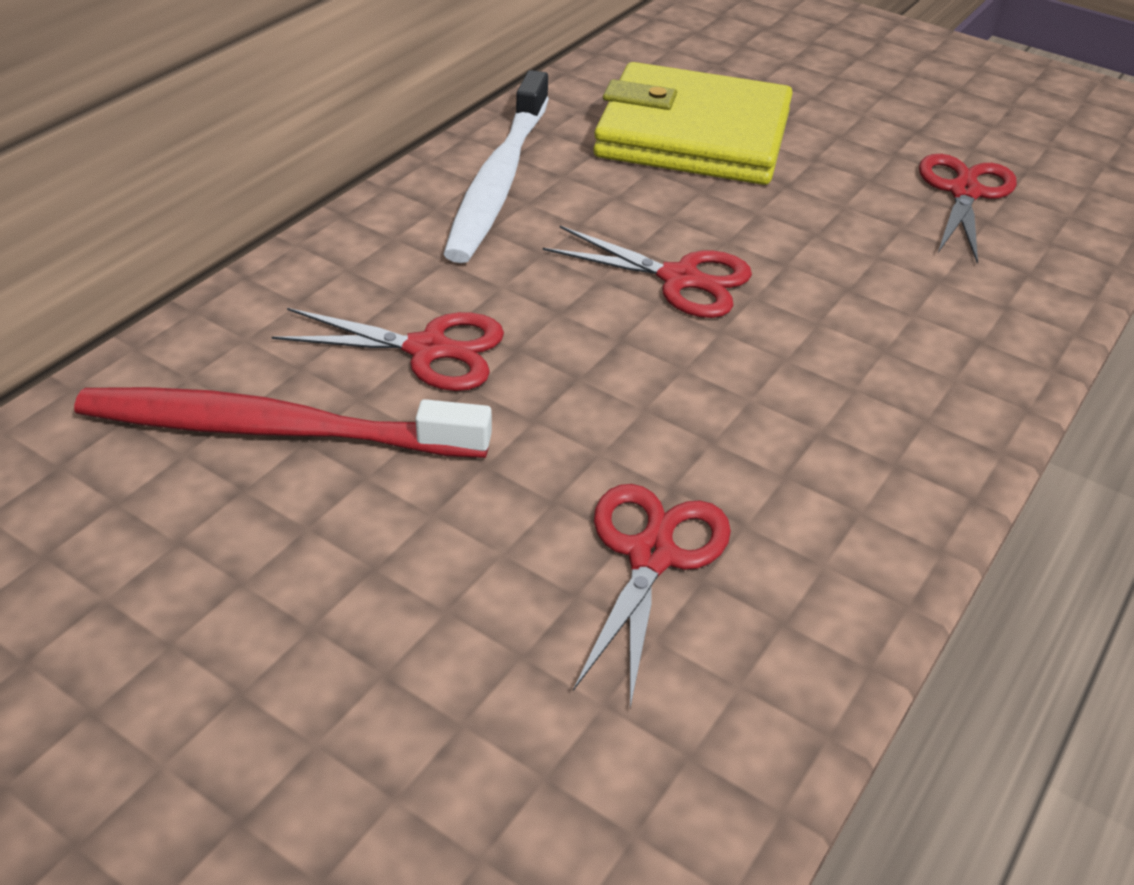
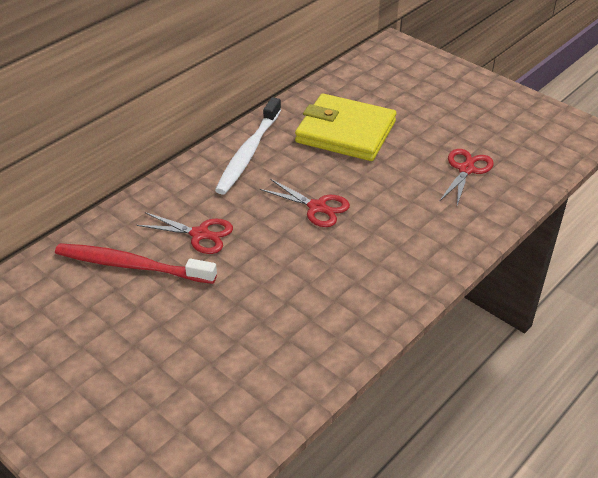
camera: 10 degrees right, 0 degrees up
red scissors [573,484,731,708] -> none

